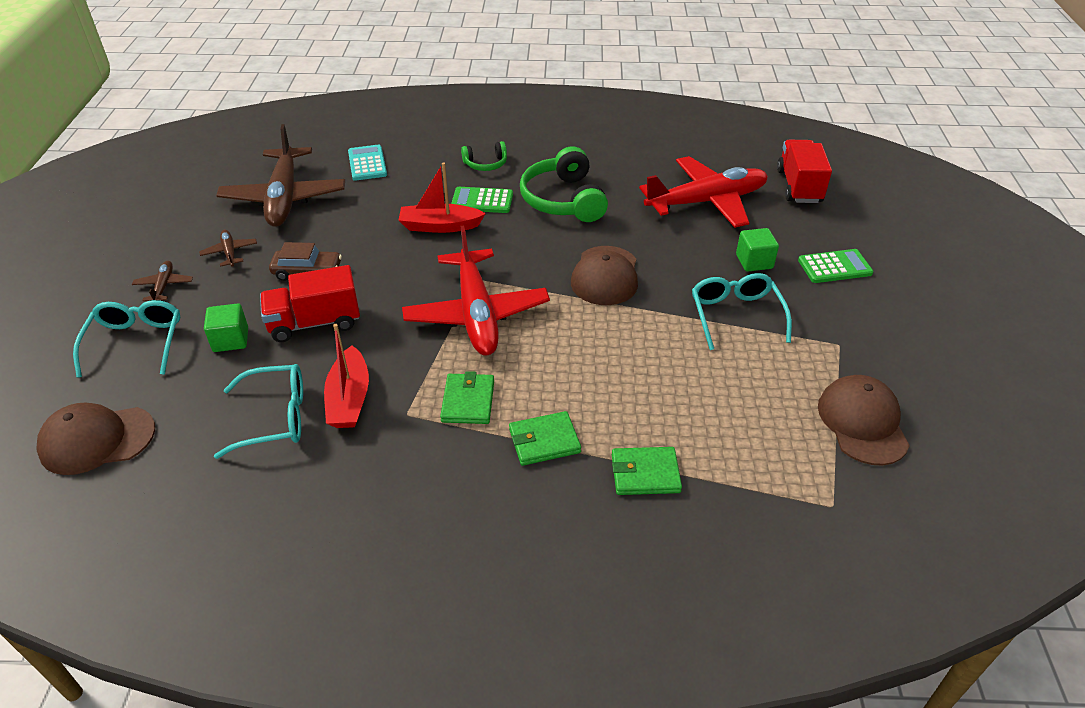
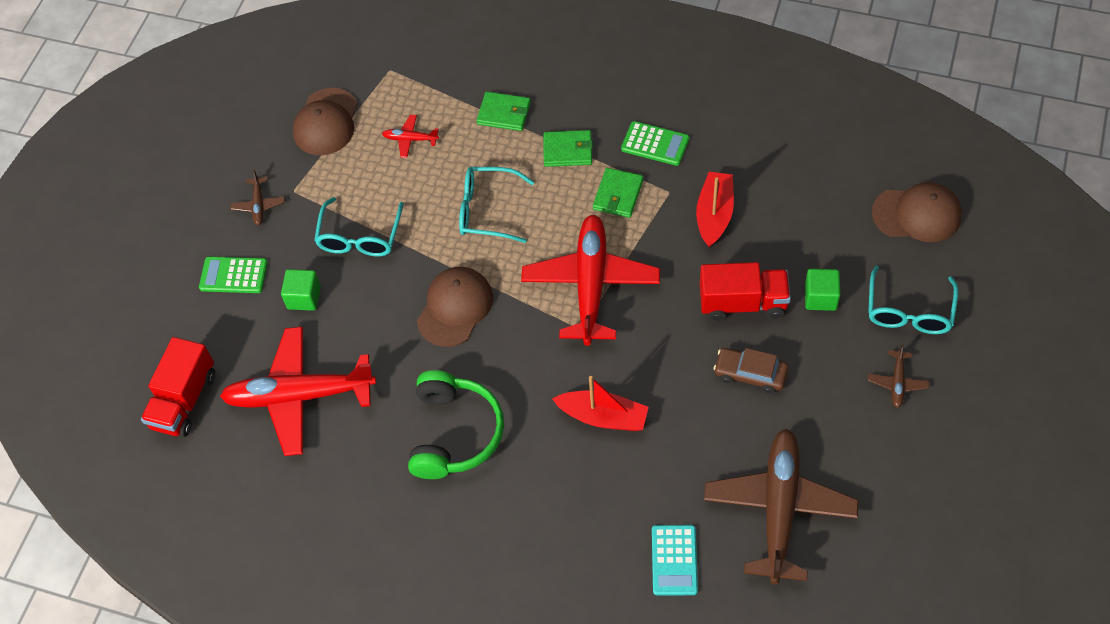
camera: 160 degrees left, 15 degrees up
brown plane [199,230,257,267] -> brown plane moved to [231,170,285,225]
turquoise glasses [214,364,303,459] -> turquoise glasses moved to [459,167,534,243]
green calculator [451,187,513,213] -> green calculator moved to [621,121,689,166]
green headphones [461,141,507,171] -> none
none -> red plane [382,115,439,158]

